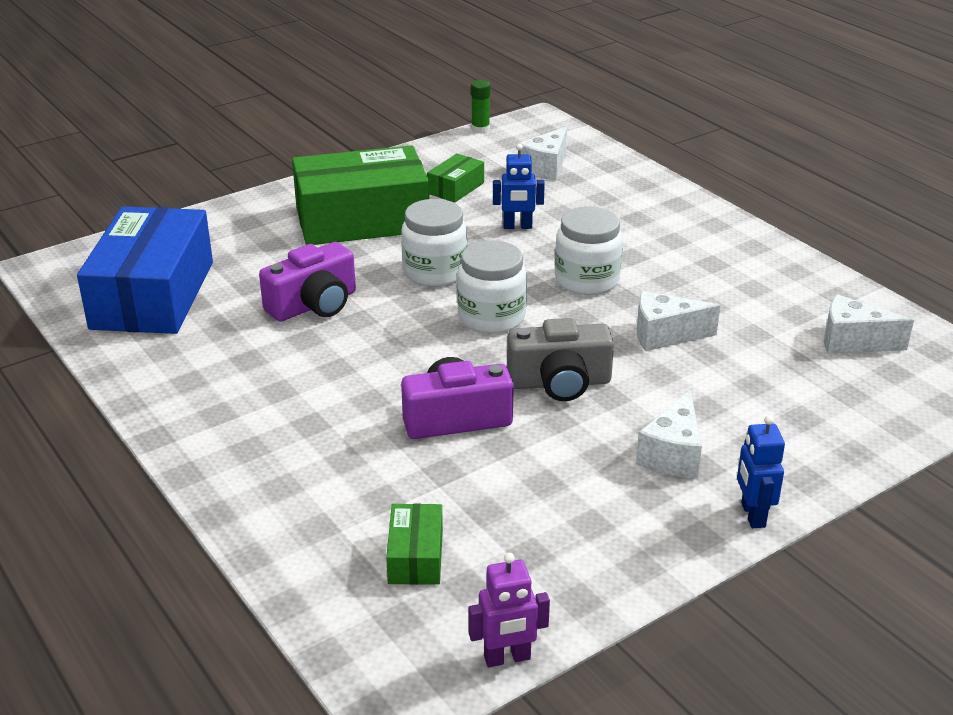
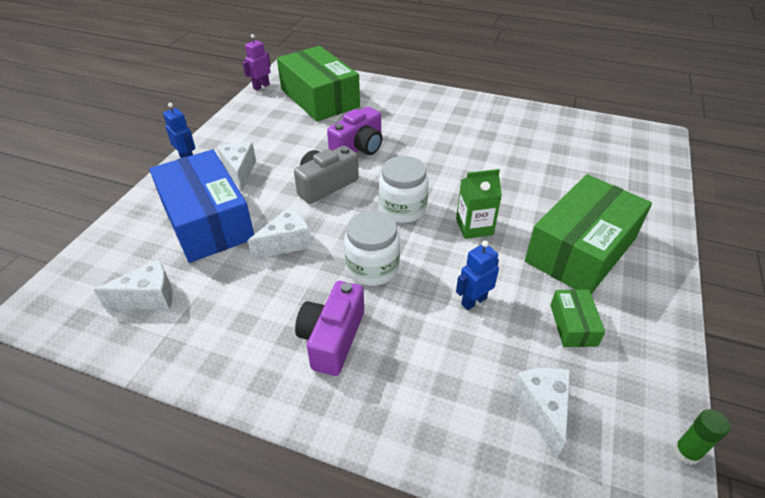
camera: 145 degrees right, 10 degrees up
blue box [77,206,213,334] -> blue box moved to [149,149,254,263]
purple camera [259,242,356,322] -> purple camera moved to [295,281,364,376]
green box [386,504,443,585] -> green box [277,46,360,122], size x2.28
white jar [401,199,468,287] -> green carton [456,169,502,239]

